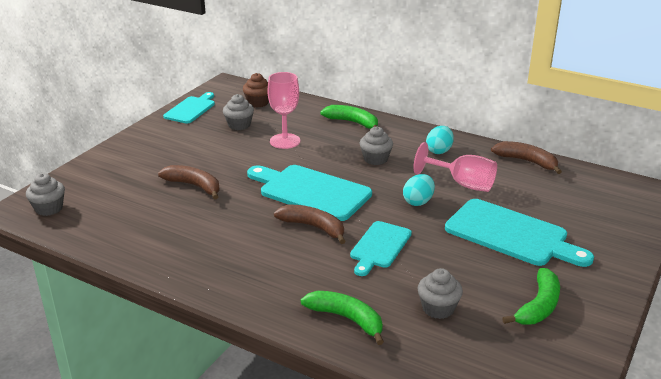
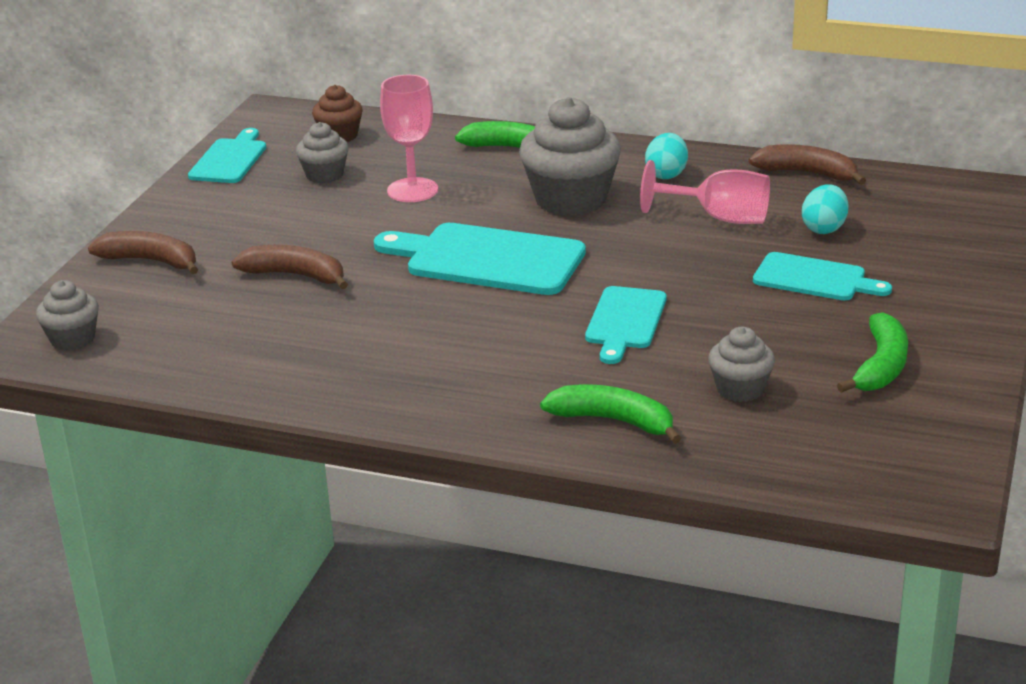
camera: 10 degrees left, 0 degrees up
brown banana [274,205,346,244] -> brown banana moved to [88,231,198,274]
grey cupcake [360,126,393,165] -> grey cupcake [519,97,621,216], size x1.84
turquoise egg [403,174,435,206] -> turquoise egg moved to [802,185,849,234]
turquoise cutting board [445,199,594,267] -> turquoise cutting board [753,252,892,300], size x0.61

